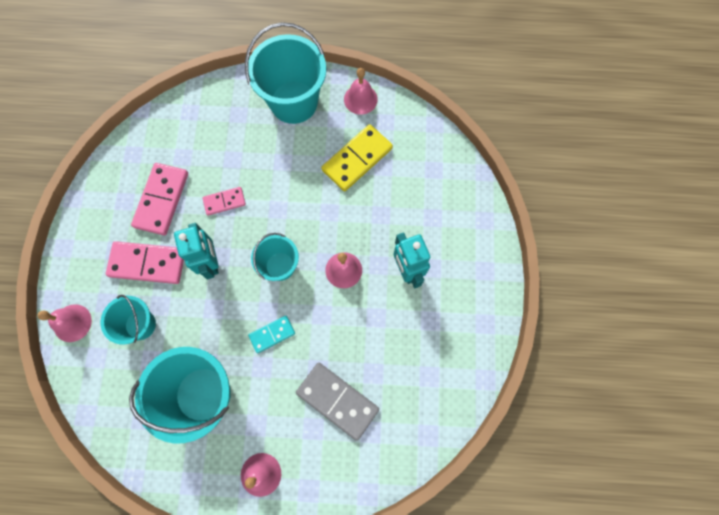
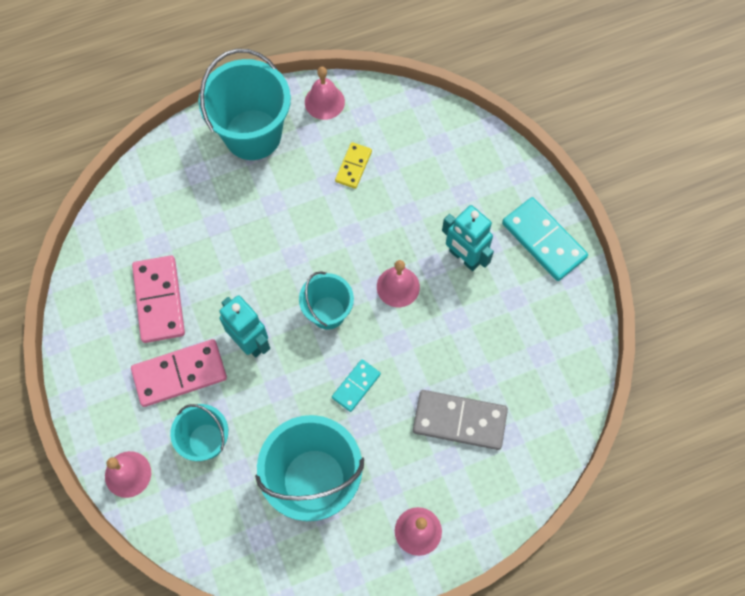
camera: 25 degrees left, 5 degrees down
pink domino [202,187,246,215] -> none
yellow domino [321,124,393,191] -> yellow domino [335,142,372,189], size x0.57
none -> turquoise domino [502,197,588,281]

